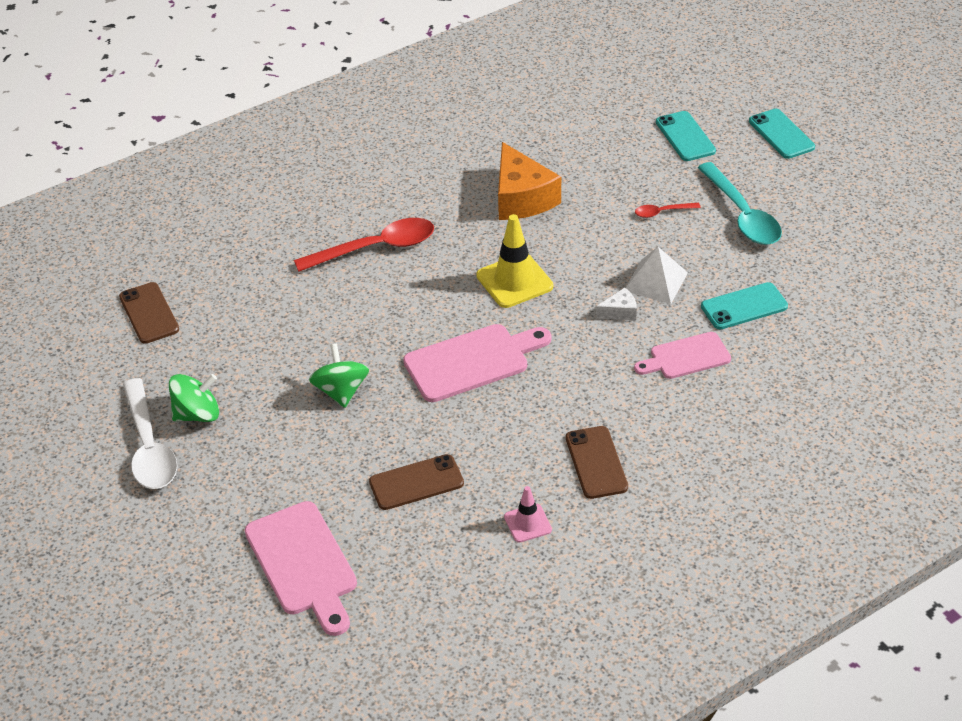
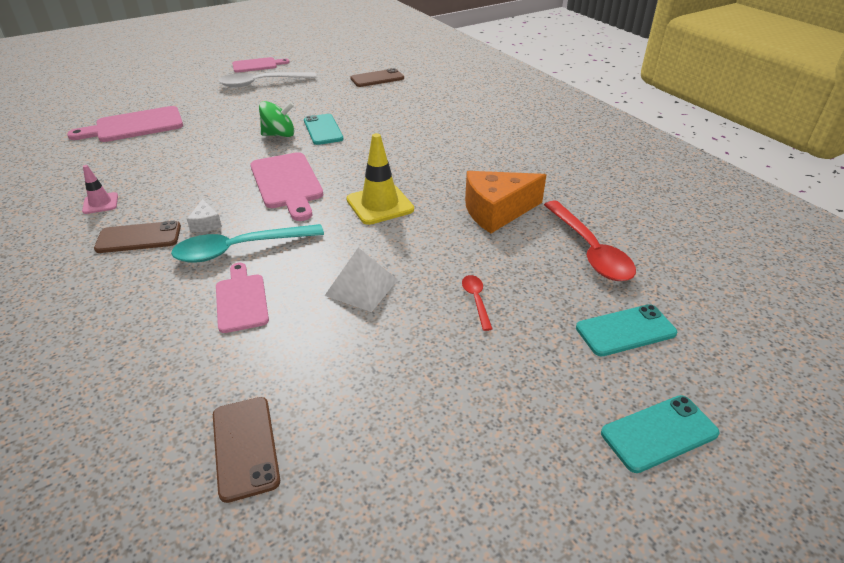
camera: 90 degrees right, 5 degrees down
green spinning top [169,374,219,422] -> none
red spoon [294,218,434,272] -> red spoon moved to [544,201,636,281]
brown phone [369,454,464,510] -> brown phone moved to [213,397,280,503]
white cheese [596,287,637,320] -> white cheese moved to [187,199,222,232]
turquoise spoon [697,162,782,245] -> turquoise spoon moved to [171,224,324,262]
turquoise phone [701,282,788,329] -> turquoise phone moved to [304,114,344,145]
none -> pink cutting board [232,57,290,73]

